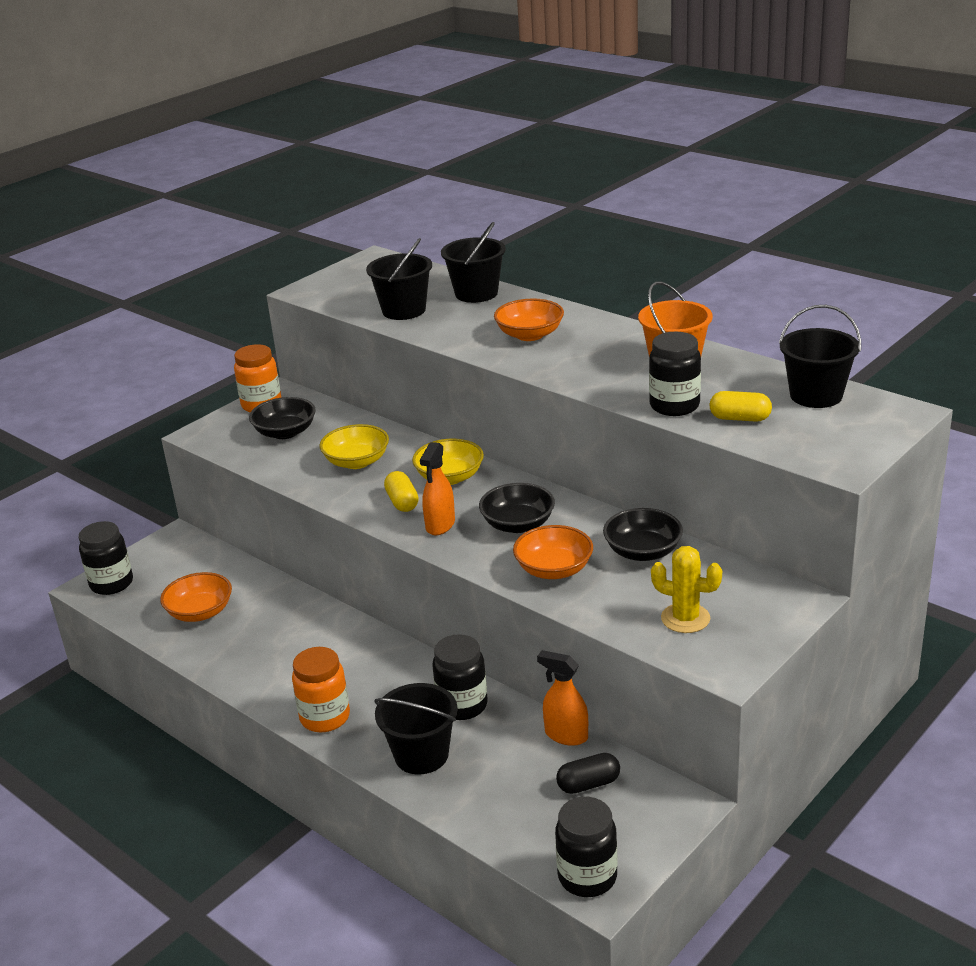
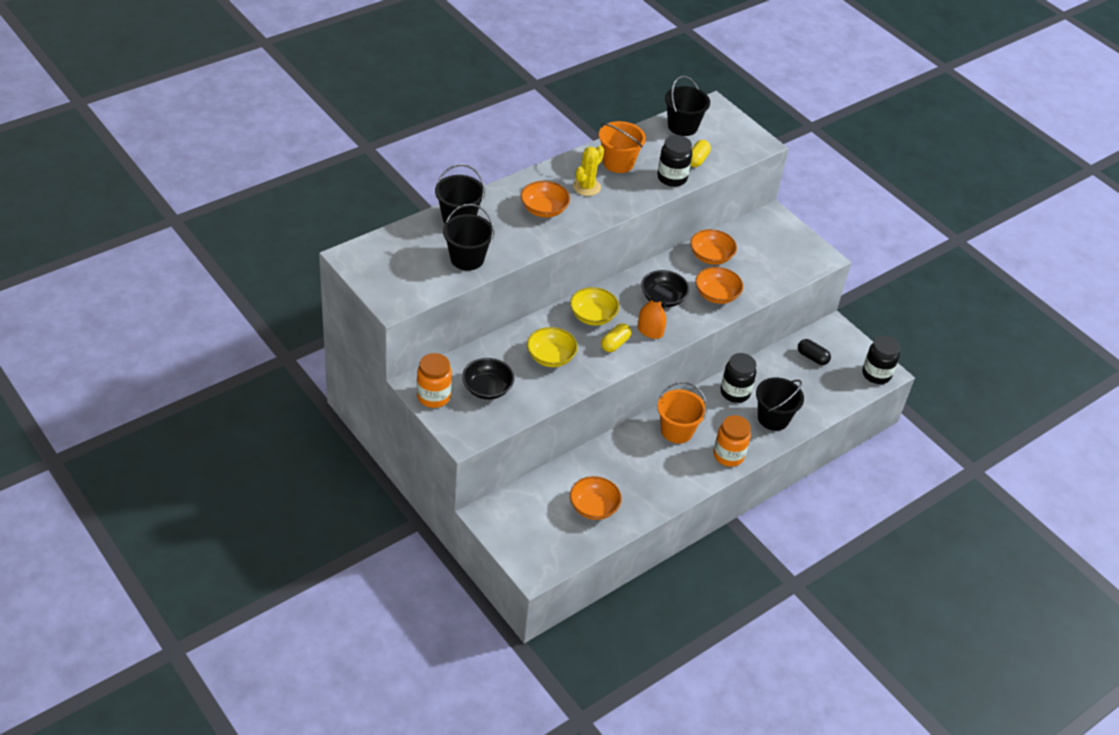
camera: 85 degrees left, 15 degrees up
black jar [79,521,133,595] -> none
yellow capsule [384,471,419,512] -> yellow capsule turned 45 degrees counterclockwise [601,323,631,352]
orange spray bottle [537,650,588,746] -> none
black capsule [556,753,620,794] -> black capsule turned 45 degrees counterclockwise [798,339,831,365]
black bowl [603,508,683,561] -> orange bowl [690,229,737,265]
yellow cactus [651,546,722,633] -> yellow cactus moved to [573,146,604,196]
none -> orange bucket [658,382,707,444]

